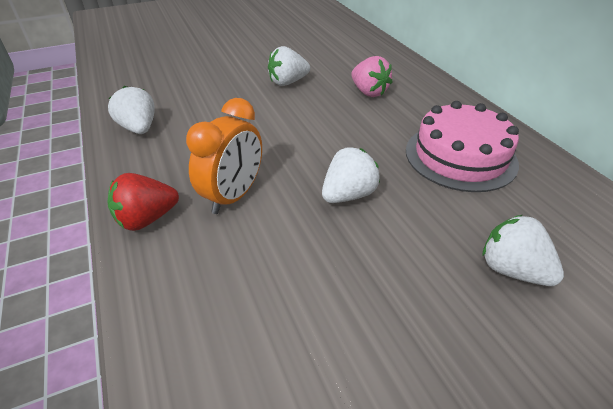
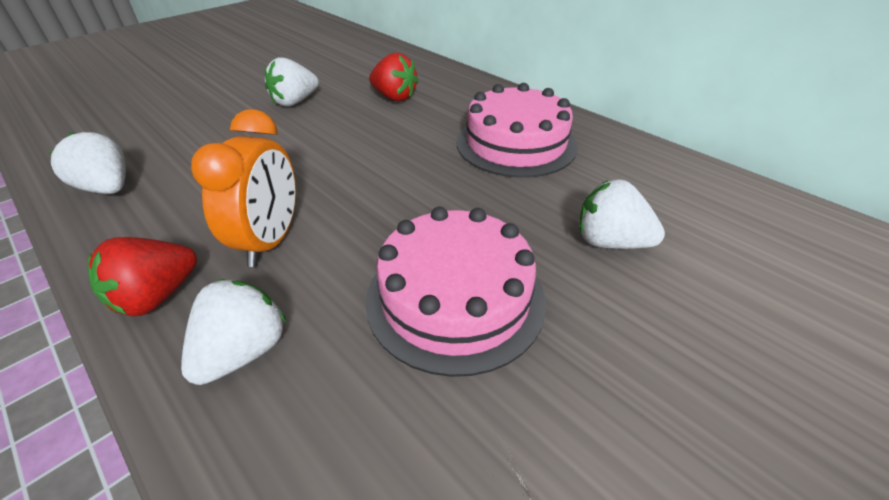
camera: 20 degrees left, 0 degrees up
white strawberry [322,147,380,203] -> white strawberry moved to [181,279,287,385]
pink strawberry [351,56,392,97] -> red strawberry [369,53,419,102]
none -> pink cake [365,207,546,377]

